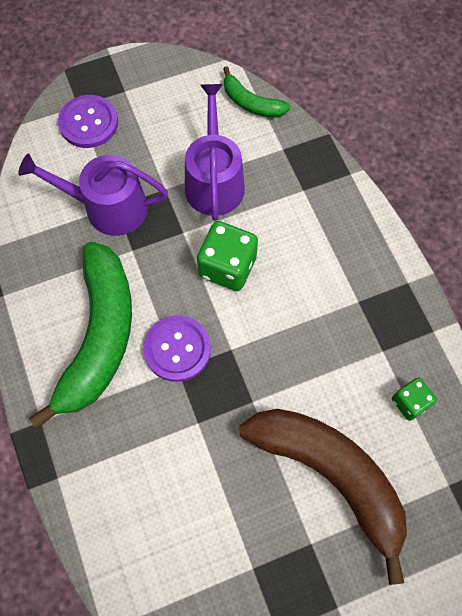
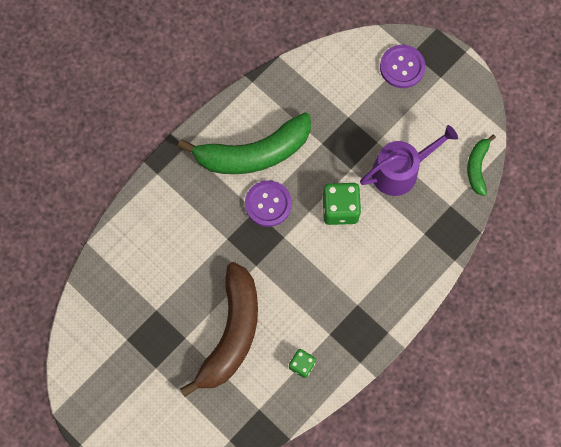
camera: 65 degrees right, 5 degrees up
purple watering can [18,154,168,236] -> none

